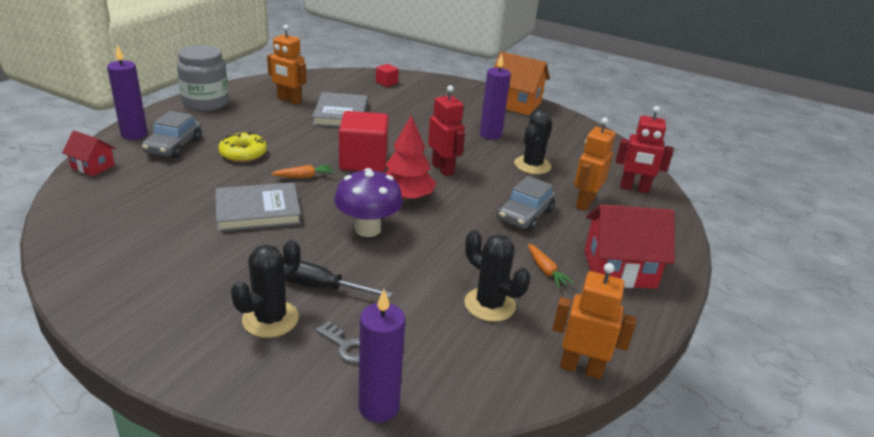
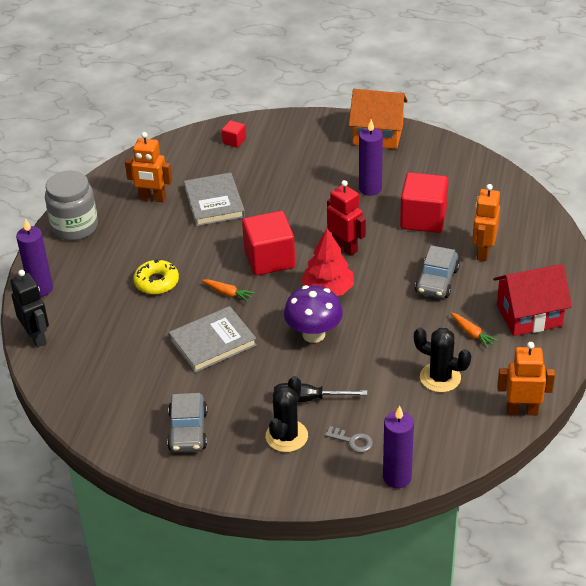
camera: 10 degrees left, 10 degrees up
red house [62,130,116,176] -> black robot [10,270,49,348]
grey car [142,111,202,158] -> grey car moved to [167,393,208,452]
orange carrot [271,165,334,178] -> orange carrot turned 60 degrees clockwise [202,279,255,302]
black cactus [514,109,553,174] -> red cube [400,172,449,233]
red robot [616,106,674,193] -> none

